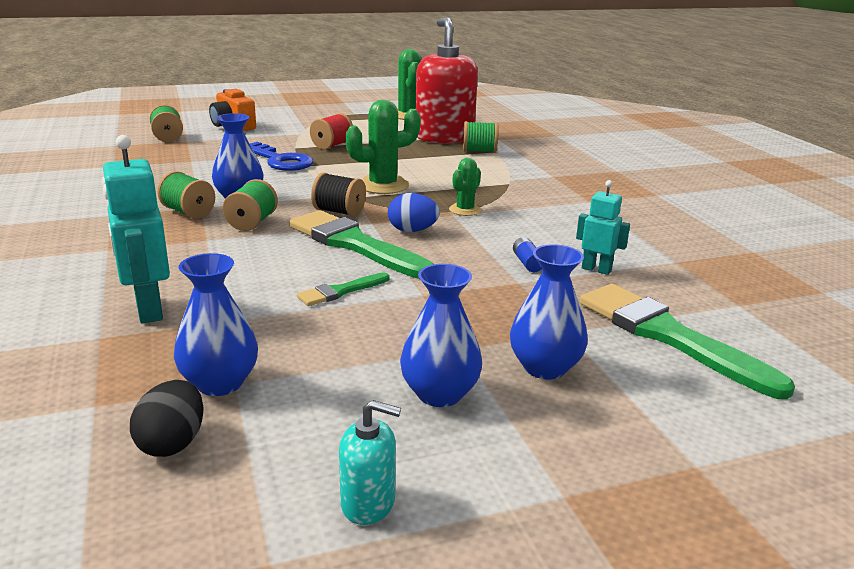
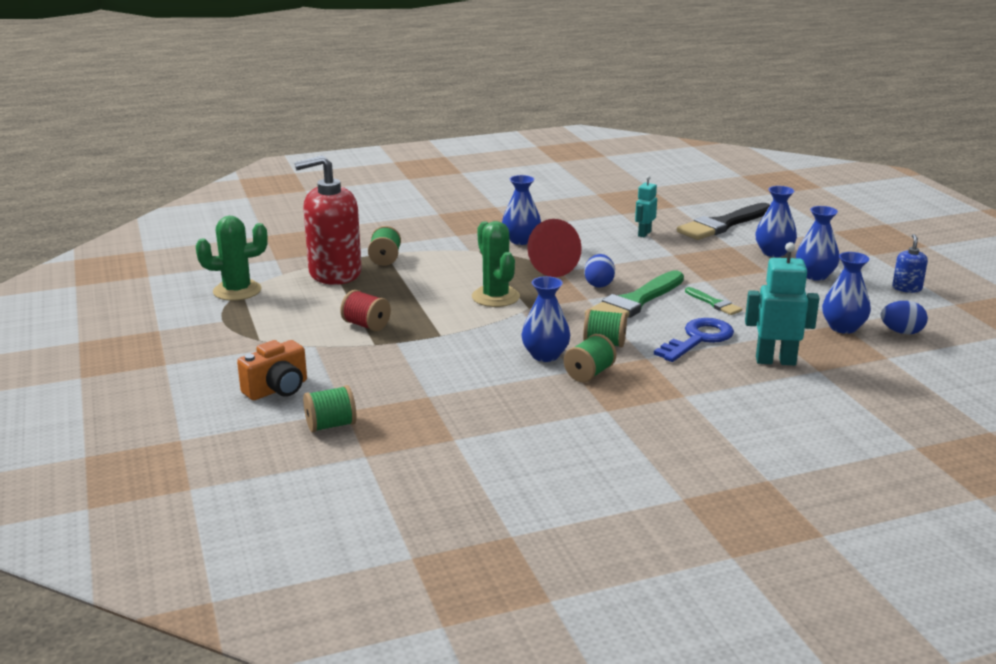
camera: 90 degrees left, 0 degrees up
turquoise robot [102,135,170,323] -> turquoise robot turned 150 degrees counterclockwise [745,242,820,365]
black egg [130,380,204,457] -> blue egg [881,301,928,334]
blue key [250,142,313,171] -> blue key moved to [654,318,734,362]
black spool [311,172,366,217] -> none
turquoise soap dispenser [339,400,401,525] -> blue soap dispenser [892,234,928,293]
green cactus [449,158,481,216] -> red cone [527,219,582,277]
blue battery [513,237,542,272] -> none
green brush [580,284,795,399] -> black brush [677,203,770,240]
none -> blue vase [502,175,541,245]

